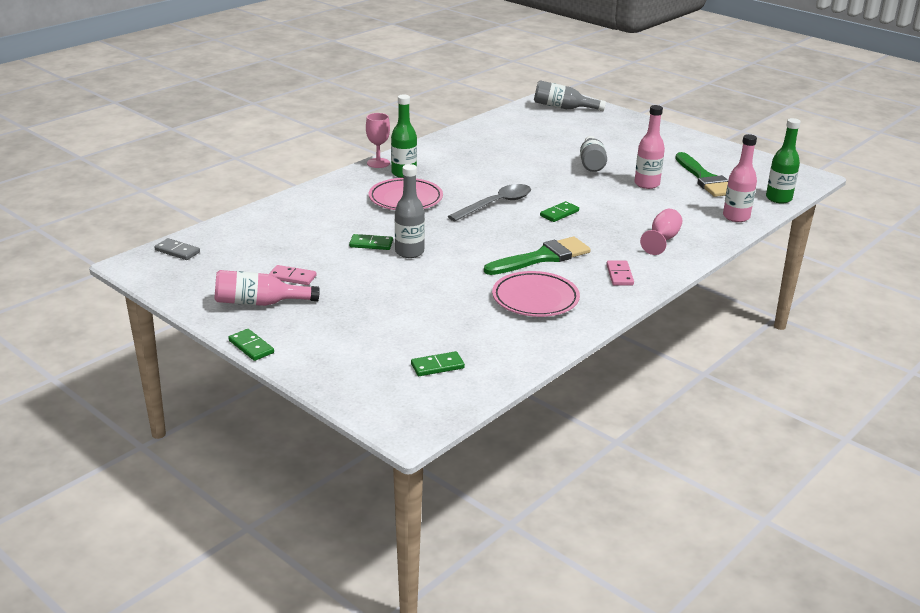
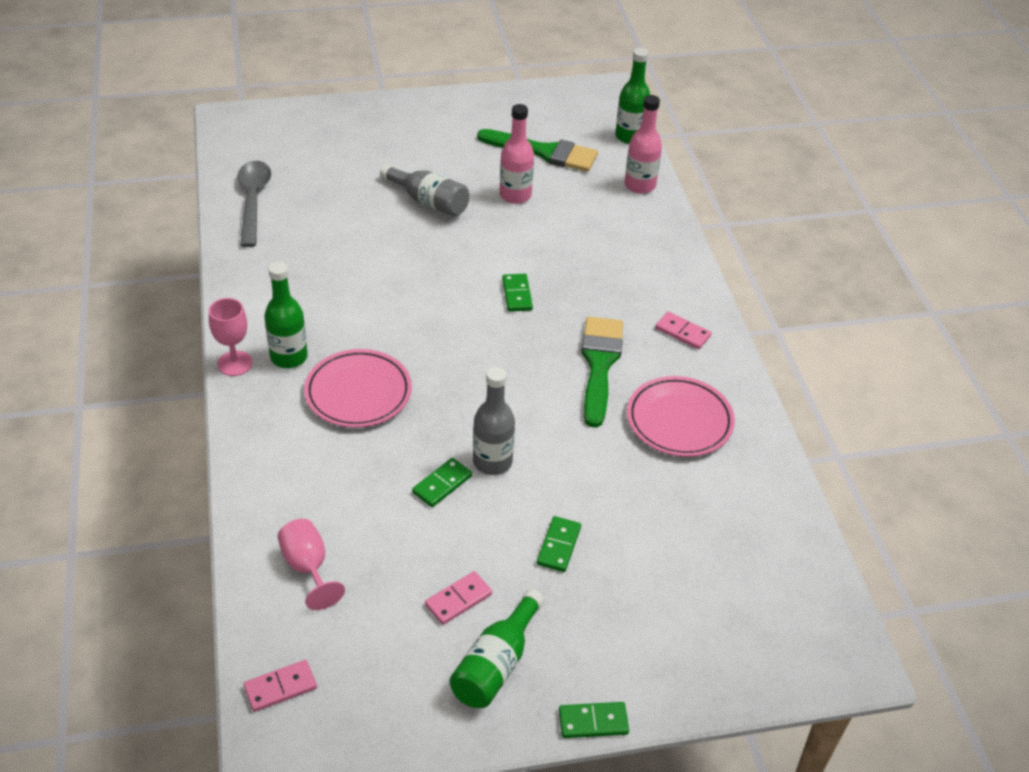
camera: 55 degrees left, 15 degrees up
grey domino [154,238,200,260] -> pink domino [244,660,317,712]
pink bottle [214,270,320,306] -> green bottle [450,589,544,708]
green domino [411,351,465,376] -> green domino moved to [537,516,581,572]
grey spoon [448,184,531,221] -> grey spoon moved to [237,161,271,247]
grey bottle [534,80,606,111] -> none
pink goblet [640,209,682,255] -> pink goblet moved to [277,519,345,610]

